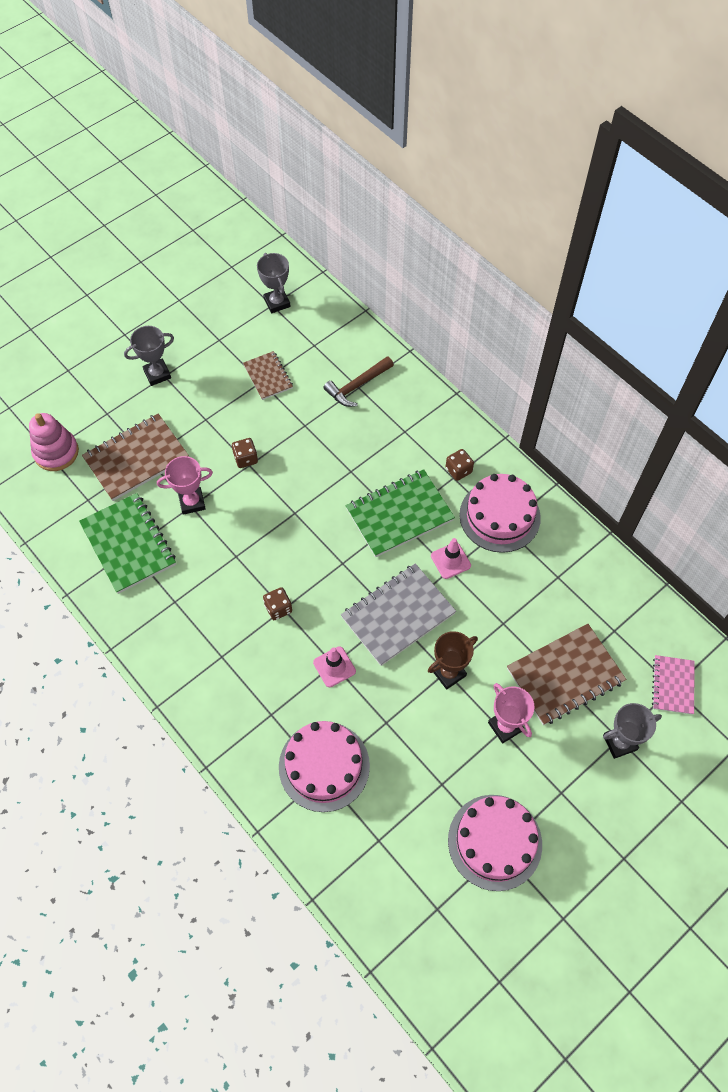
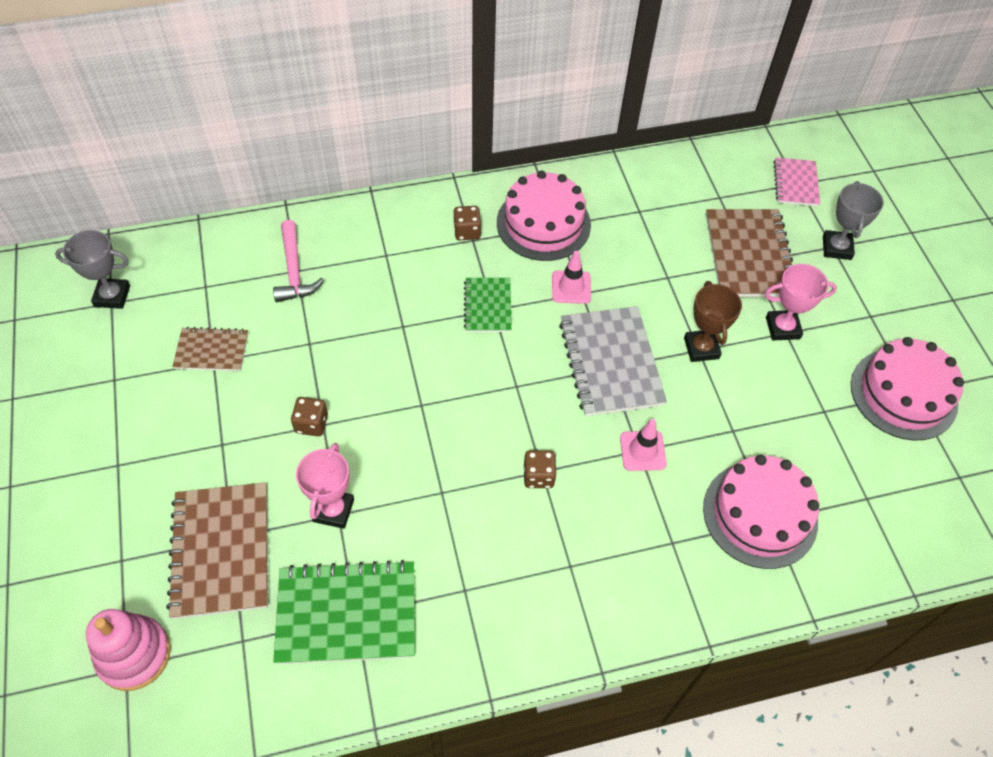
camera: 65 degrees left, 5 degrees down
grey trophy [124,326,174,386] -> none
brown hammer [323,356,394,407] -> pink hammer [273,220,324,302]
green notebook [346,469,455,557] -> green notebook [464,278,512,332], size x0.58
pink notebook [652,655,695,715] -> pink notebook turned 60 degrees clockwise [774,157,820,206]

